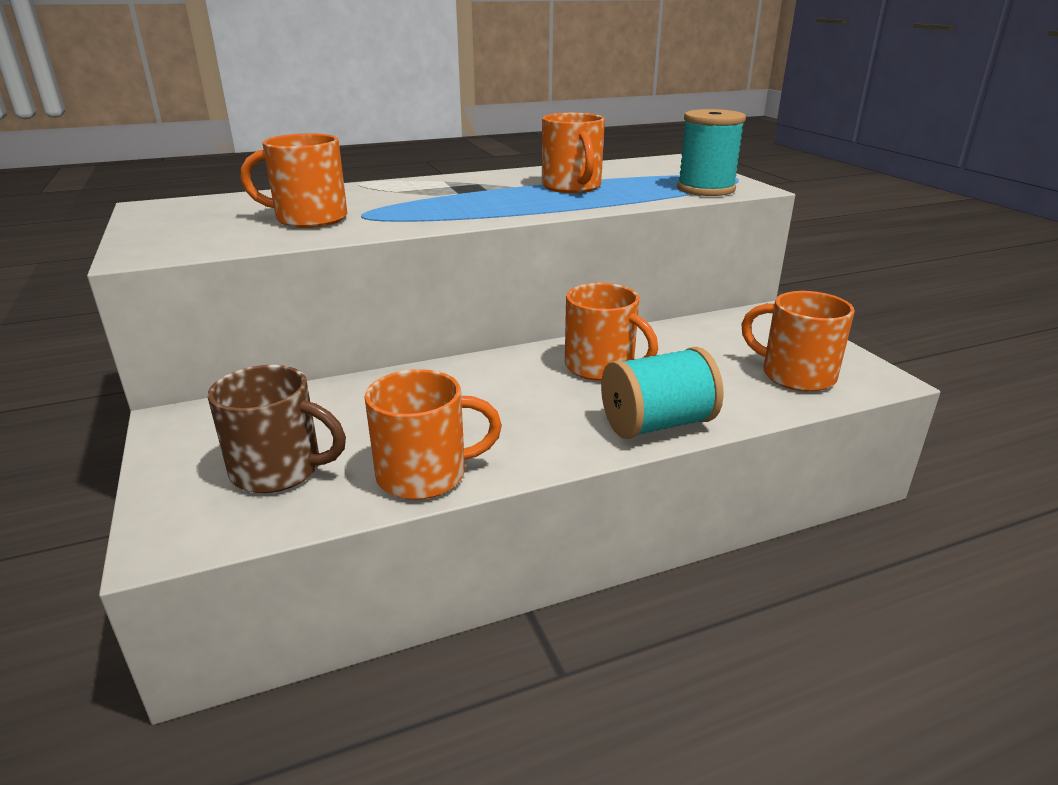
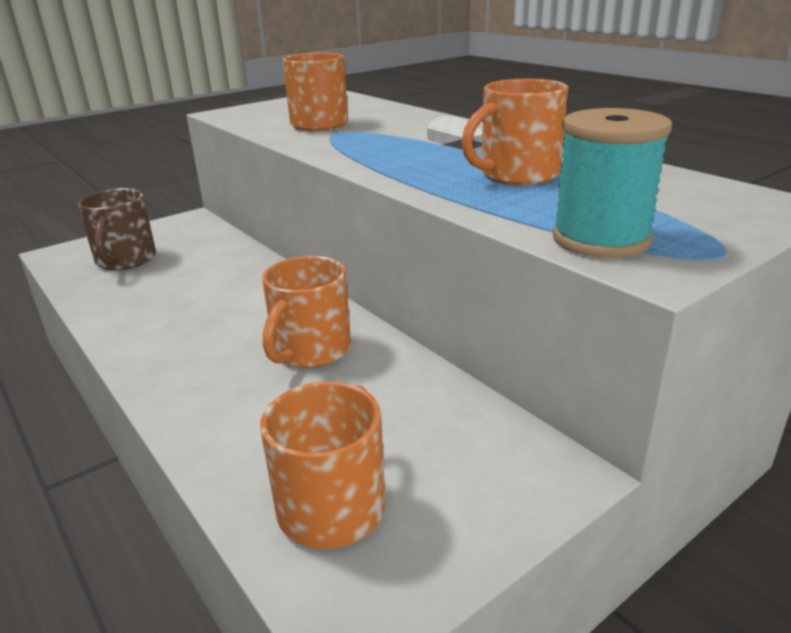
camera: 75 degrees right, 0 degrees up
orange mug [364,369,502,500] -> none
turquoise spool [601,347,724,439] -> none

